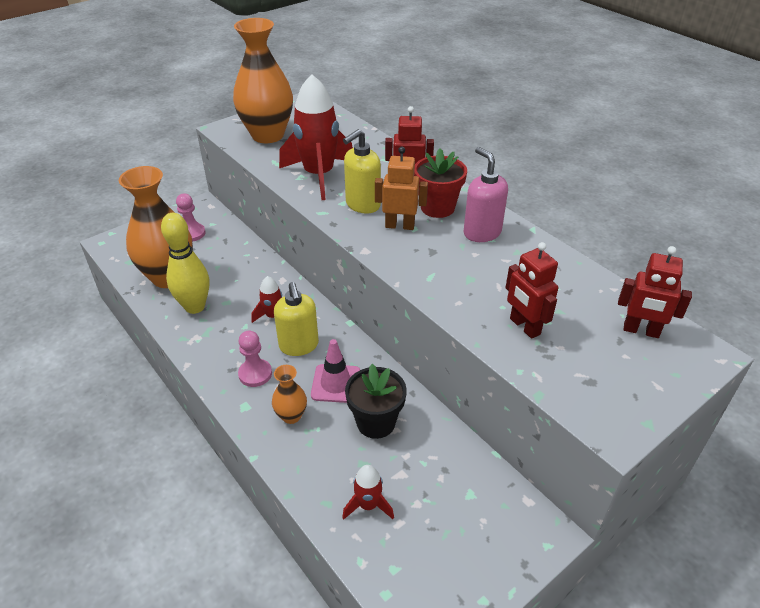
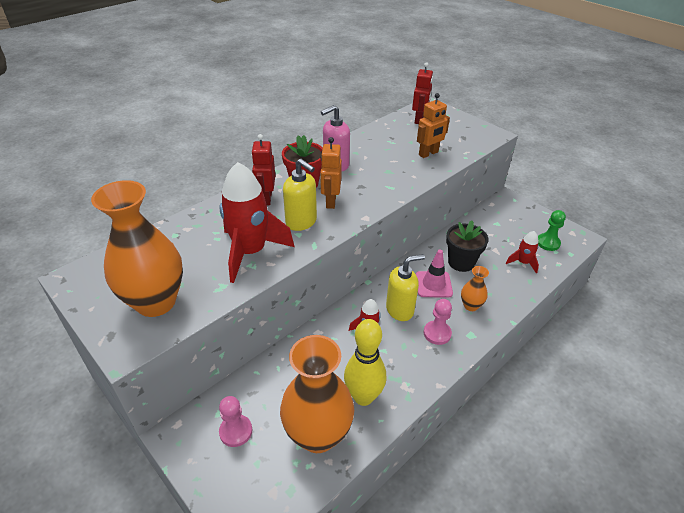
camera: 95 degrees left, 0 degrees up
red robot [505,242,558,339] -> orange robot [417,93,450,158]
none -> green pawn [538,210,566,251]

